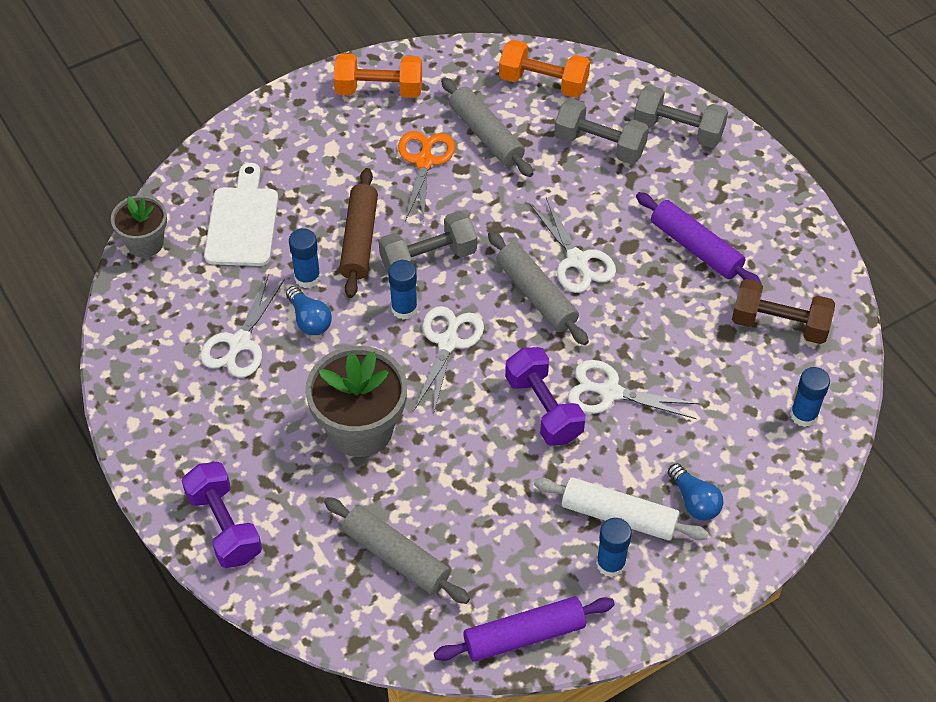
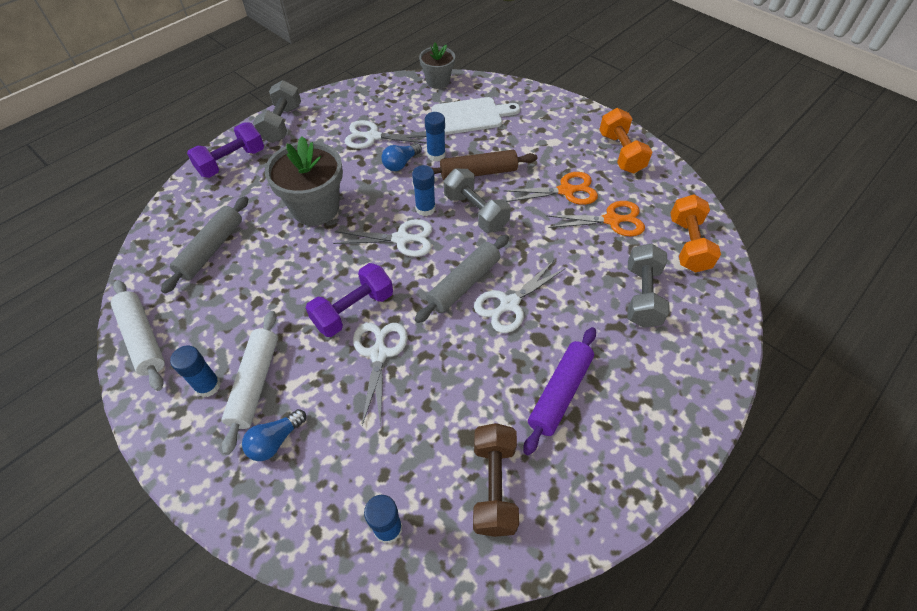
camera: 75 degrees right, 0 degrees up
purple rolling pin [434,596,615,662] -> white rolling pin [111,280,165,391]
grey rolling pin [441,77,533,177] -> orange scissors [546,201,645,236]
grey dumbbell [633,85,728,148] -> grey dumbbell moved to [253,80,301,143]

